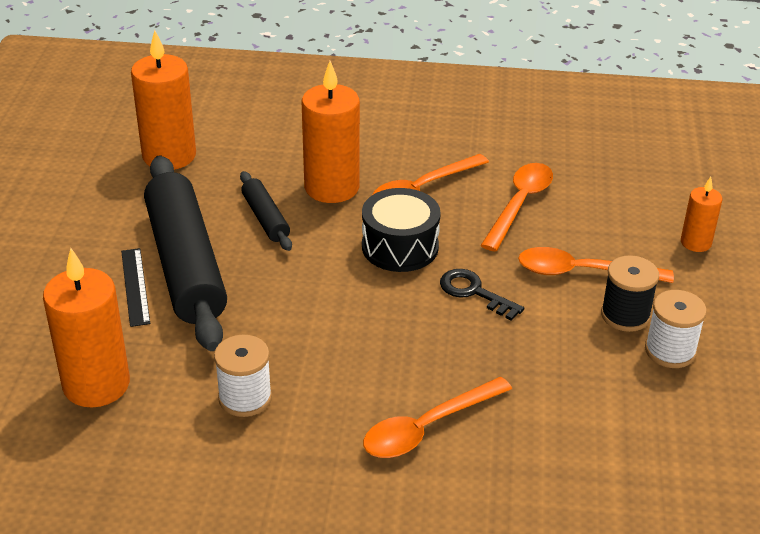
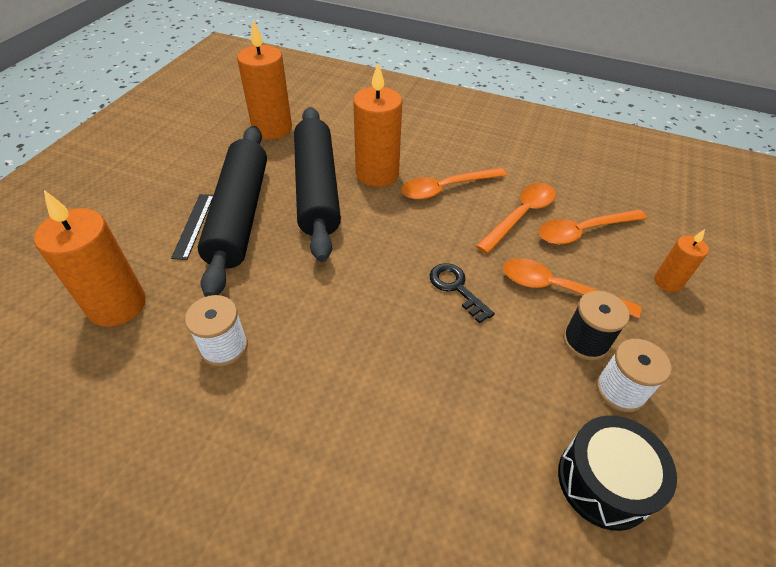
camera: 15 degrees right, 10 degrees up
black rolling pin [240,171,292,251] -> black rolling pin [294,107,341,262], size x2.16
black drum [362,188,441,272] -> black drum moved to [558,415,677,531]
orange spoon [363,377,512,458] -> orange spoon moved to [539,209,647,245]

